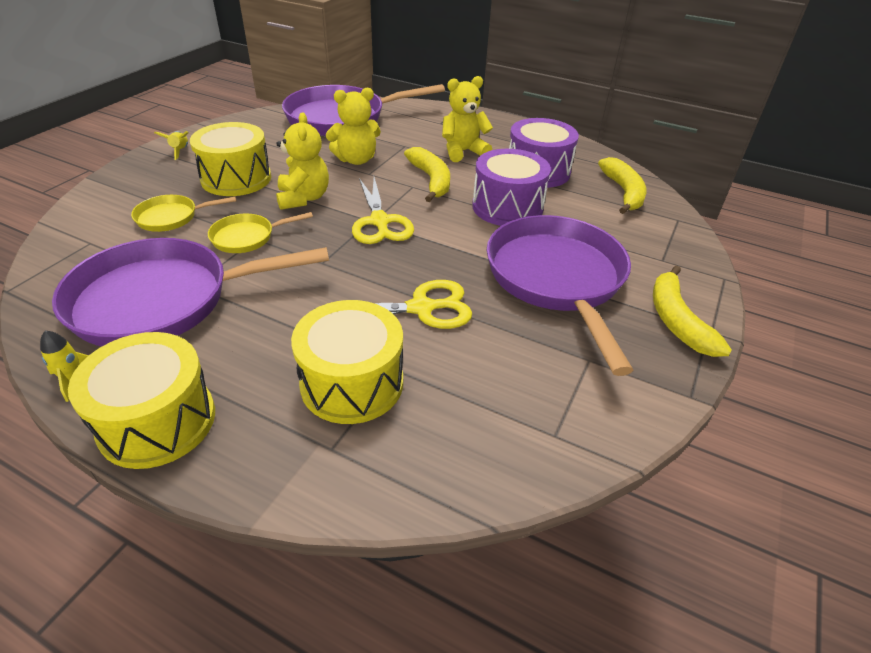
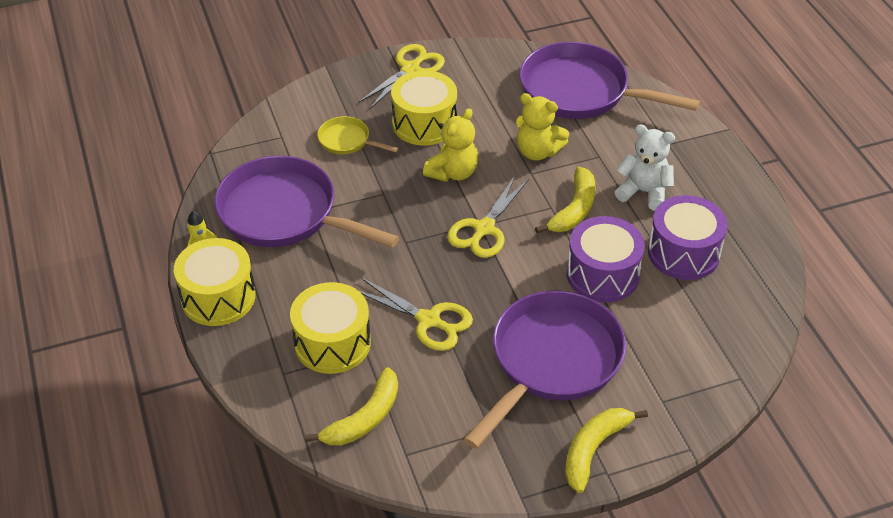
camera: 45 degrees right, 5 degrees up
yellow rocket [154,131,189,160] -> yellow scissors [359,44,445,109]
yellow pan [208,212,313,253] -> none
yellow teddy bear [442,76,493,162] -> white teddy bear [615,124,675,211]
yellow banana [598,157,646,214] -> yellow banana moved to [304,367,398,445]

